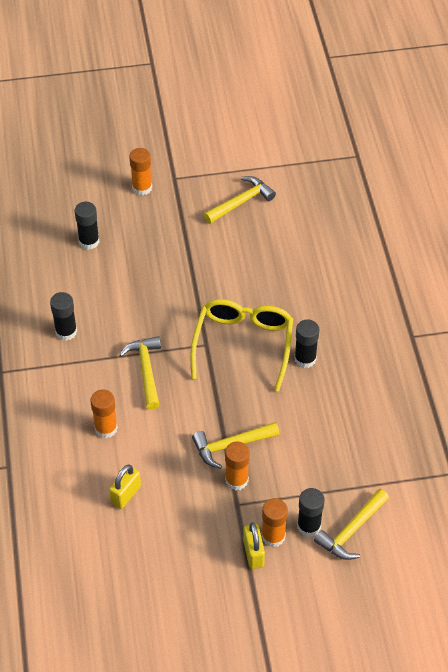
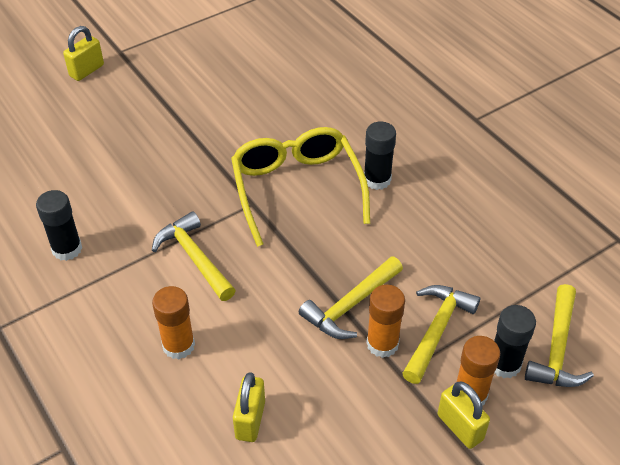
camera: 25 degrees left, 5 degrees down
black glue stick [75,202,99,250] -> none
orange glue stick [129,148,152,196] -> yellow padlock [63,26,104,81]
yellow hammer [204,176,276,224] -> yellow hammer moved to [402,285,480,384]

